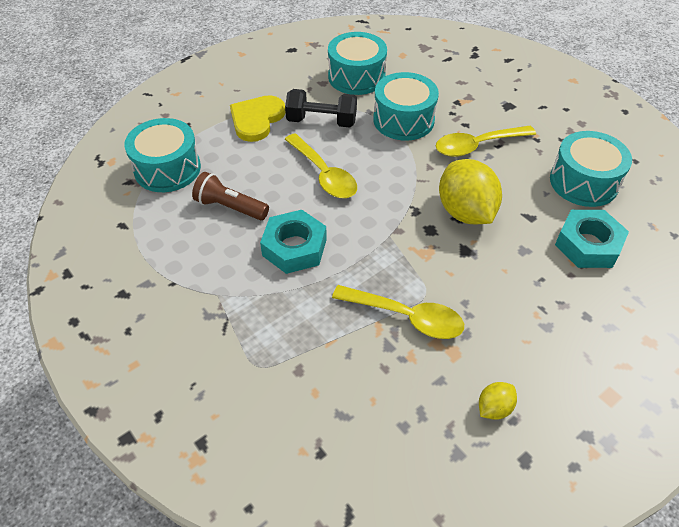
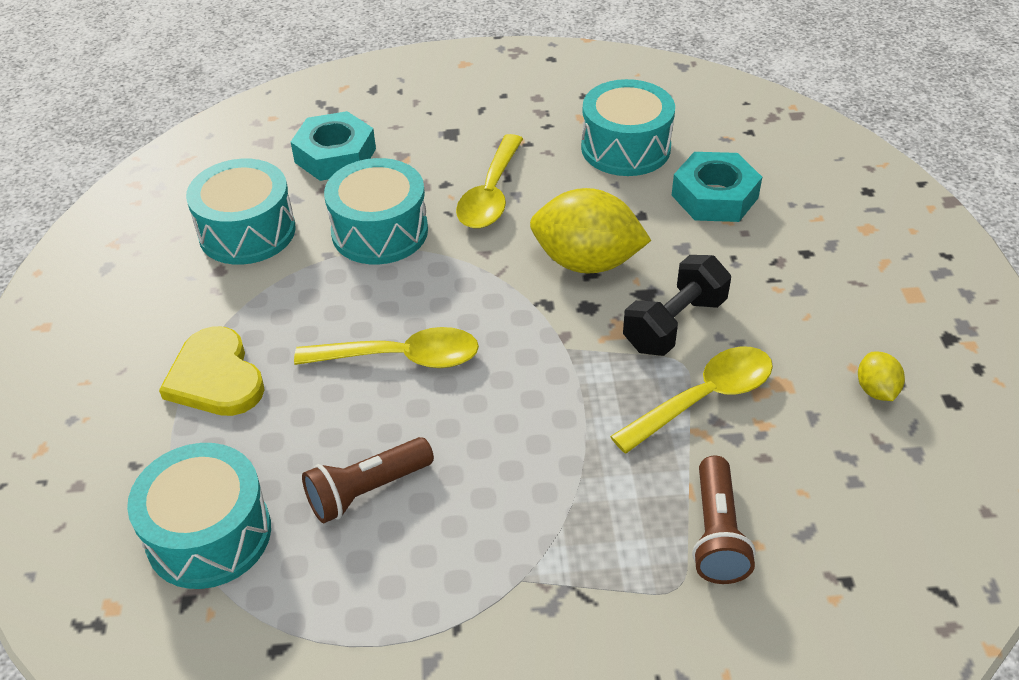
camera: 55 degrees left, 5 degrees down
turquoise nut [260,210,327,274] -> turquoise nut moved to [291,111,376,181]
black dumbbell [285,89,357,128] -> black dumbbell moved to [623,255,731,356]
none -> brown flashlight [692,456,756,584]

